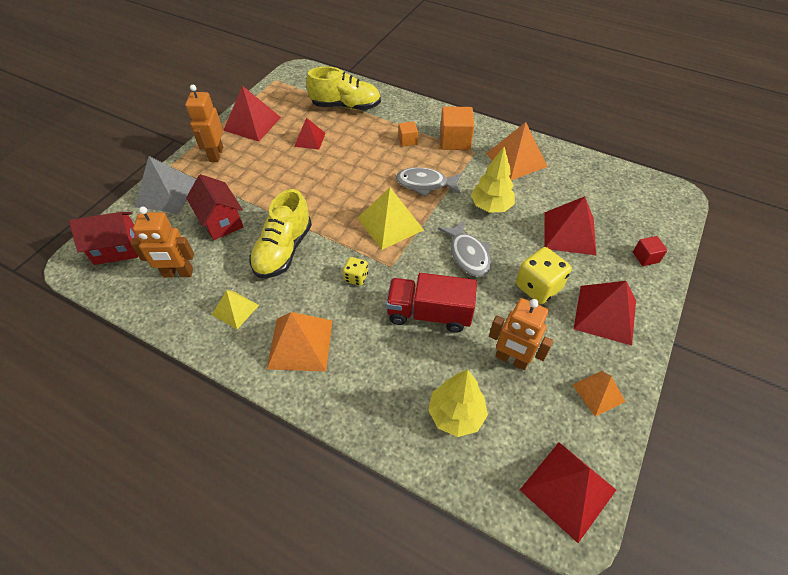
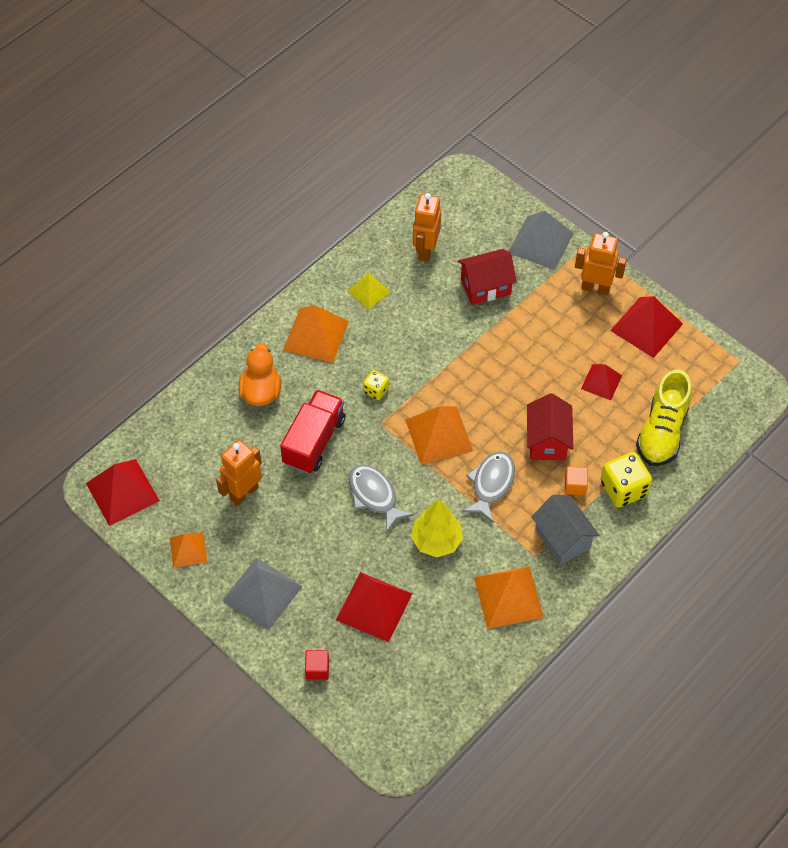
camera: 105 degrees right, 5 degrees up
red house [69,212,138,265] -> red house moved to [527,393,573,461]
yellow shoe [249,189,312,278] -> none
yellow pyramid [357,187,424,250] -> orange pyramid [405,406,473,465]
yellow tree [428,369,488,437] -> none
grey fish [438,220,491,277] -> grey fish turned 60 degrees clockwise [349,464,414,532]
orange cube [440,106,474,150] -> grey house [531,495,599,565]
yellow dice [516,247,572,304] -> yellow dice moved to [600,452,652,508]
red pyramid [574,281,636,346] -> grey pyramid [222,558,303,631]
none -> orange duck [239,343,281,406]

